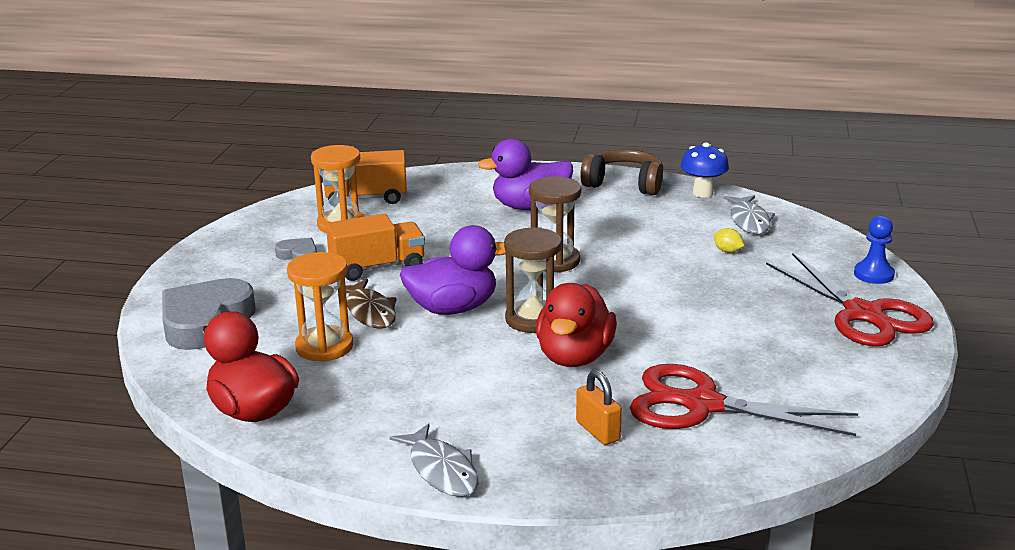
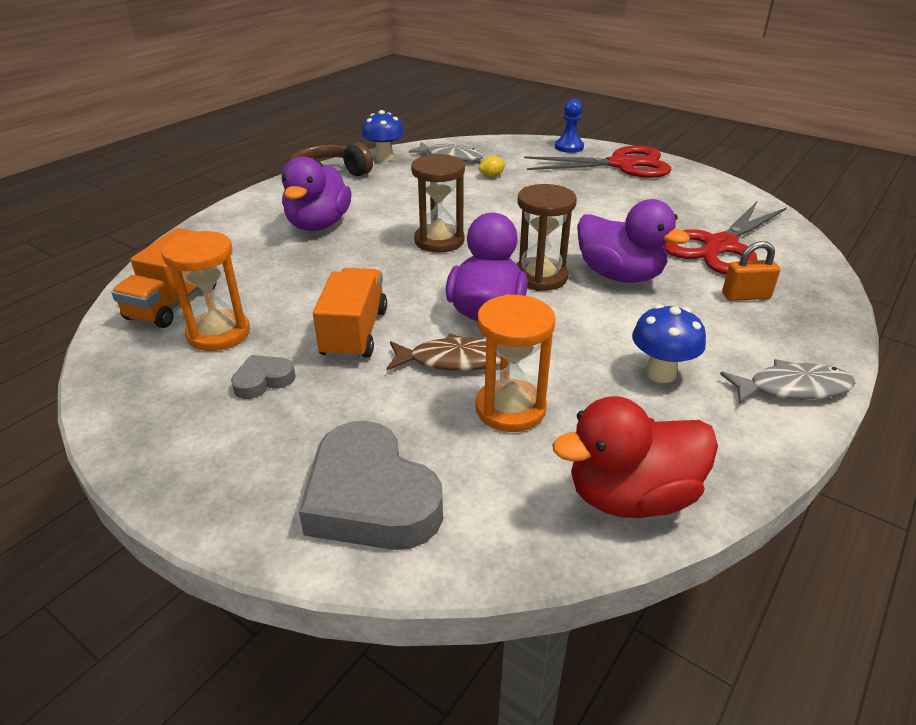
camera: 65 degrees left, 10 degrees up
red duck [536,283,617,367] -> purple duck [577,199,690,283]
none -> blue mushroom [632,304,706,383]

